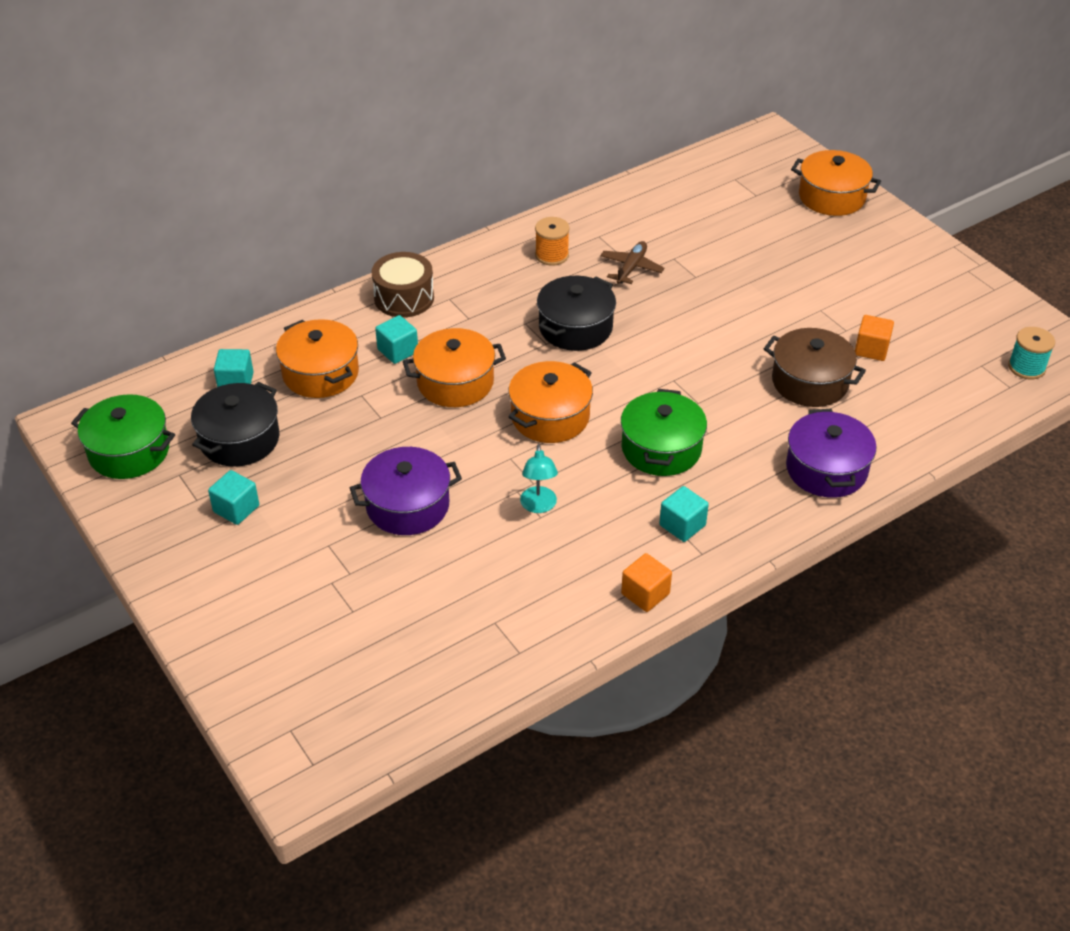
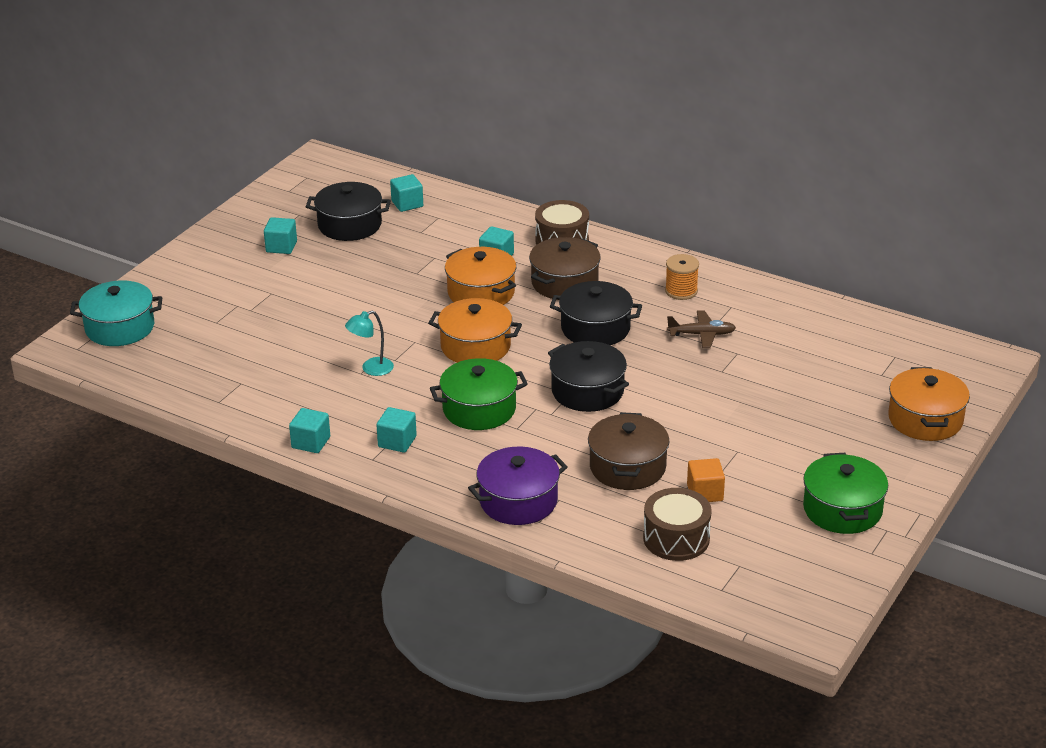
camera: 65 degrees right, 10 degrees down
green pot [71,394,175,479] -> green pot moved to [803,453,888,534]
orange pot [276,319,359,398] -> none
purple pot [350,447,462,535] -> none
orange cube [621,553,672,612] -> turquoise cube [289,408,330,453]
turquoise spool [1008,327,1055,379] -> none
none -> turquoise pot [70,280,162,346]
none -> brown pot [529,237,601,300]
none -> black pot [548,341,629,412]
none -> brown drum [643,488,712,561]

